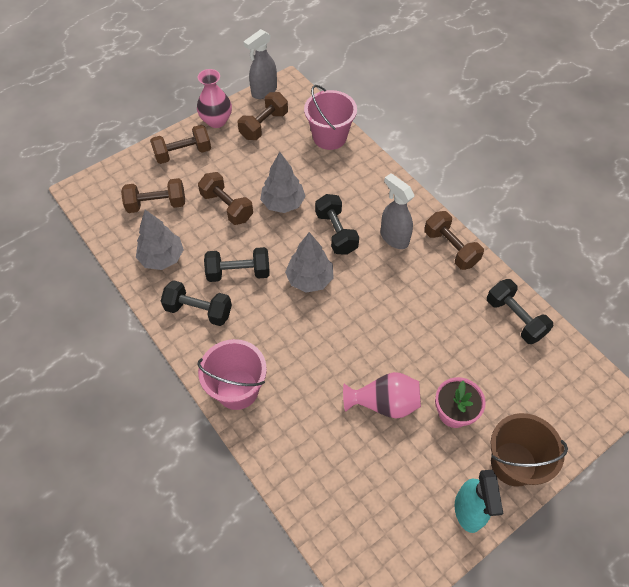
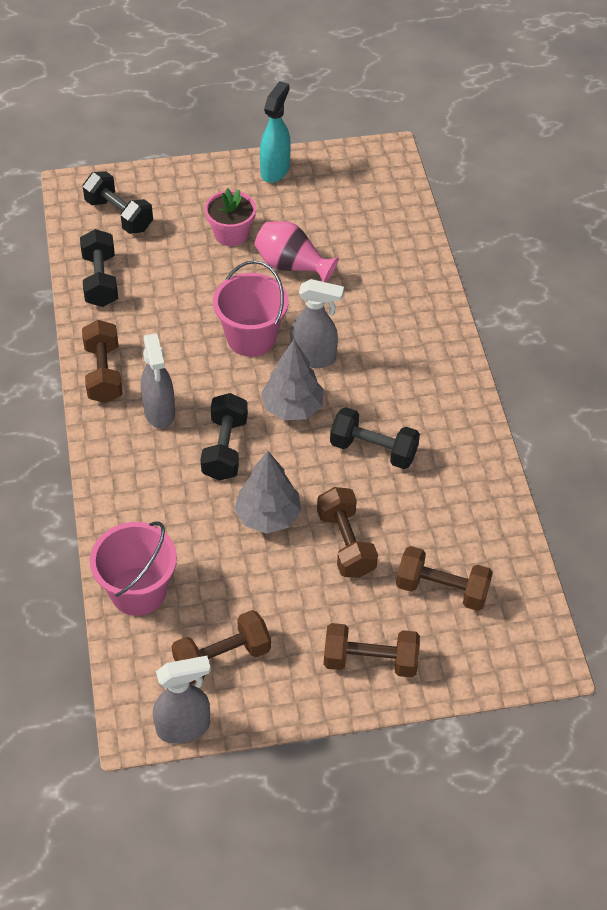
camera: 155 degrees left, 5 degrees down
grey tree [136,210,184,270] -> none
black dumbbell [161,280,232,326] -> black dumbbell moved to [82,171,153,234]
pink vase [197,69,232,128] -> none
pink bucket [197,339,267,410] -> pink bucket moved to [213,260,289,357]
brown bucket [490,413,568,487] -> none
none -> grey spray bottle [290,279,344,368]

